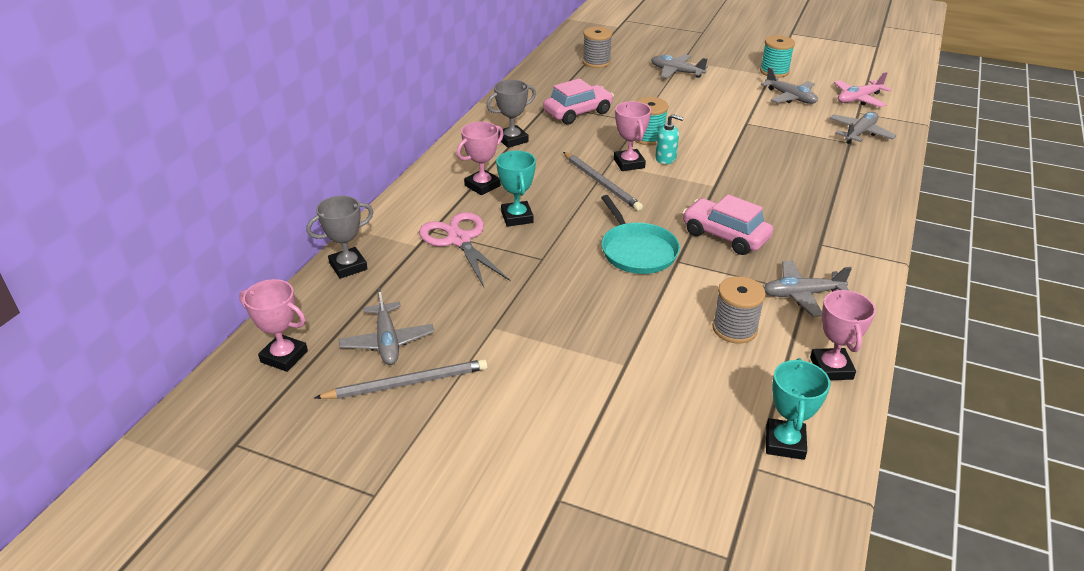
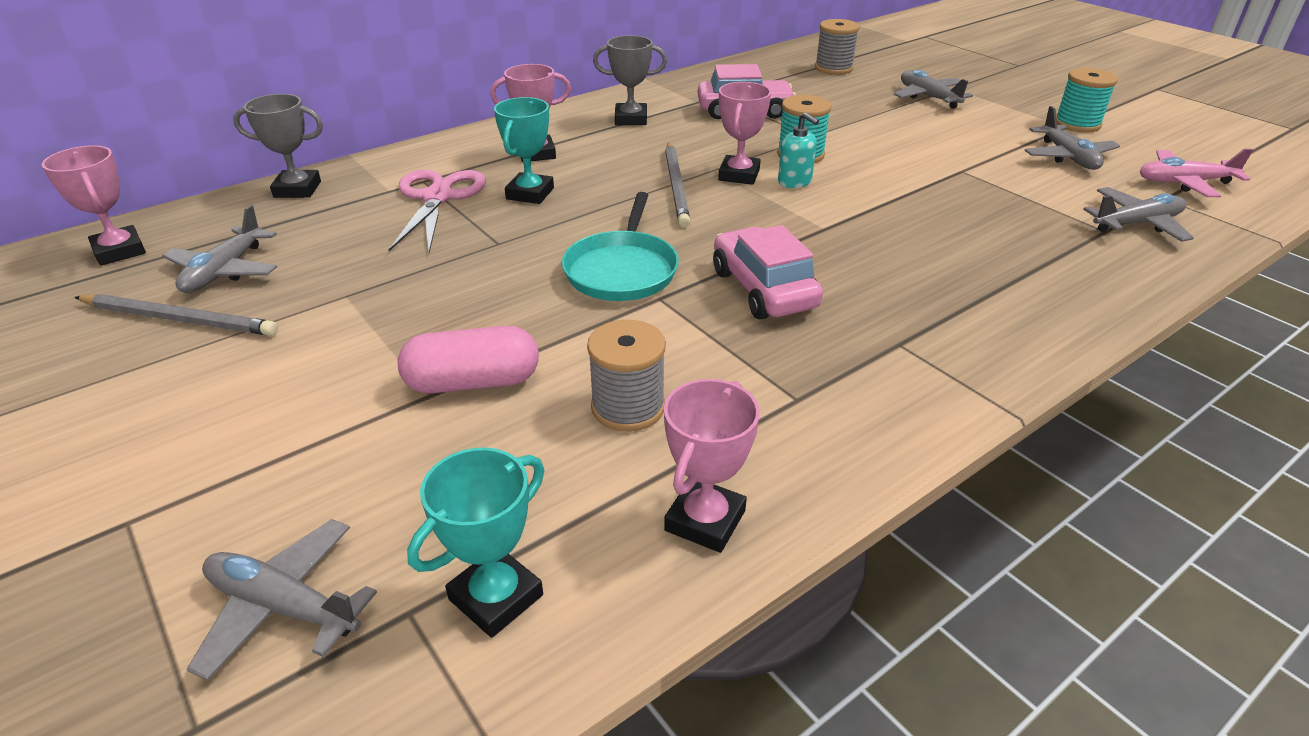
camera: 30 degrees right, 0 degrees up
grey plane [764,260,852,317] -> grey plane moved to [186,519,377,681]
none -> pink capsule [398,326,539,393]

